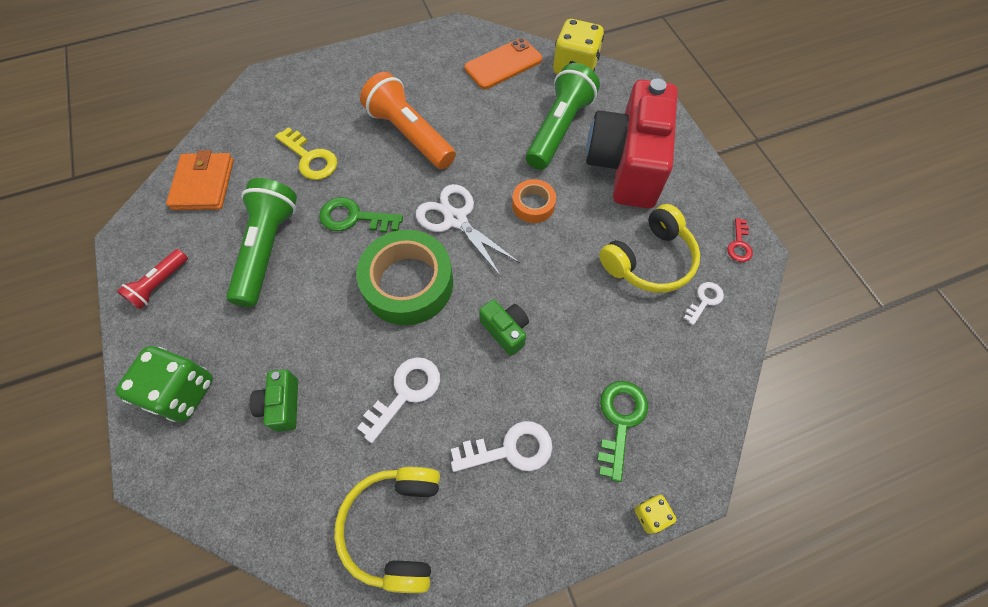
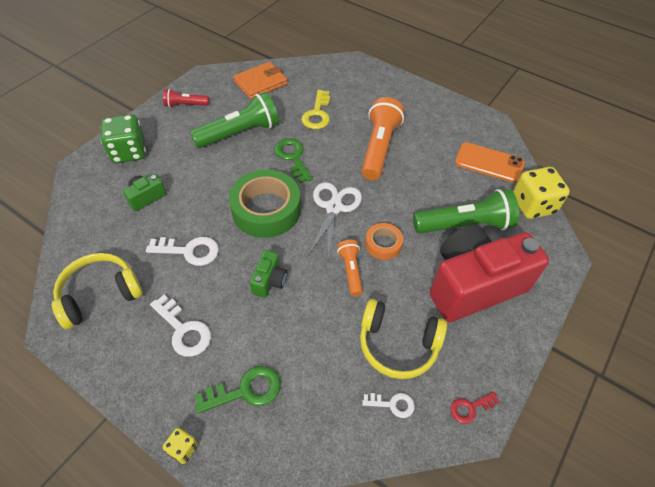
camera: 55 degrees right, 10 degrees down
none -> orange flashlight [337,240,363,296]

